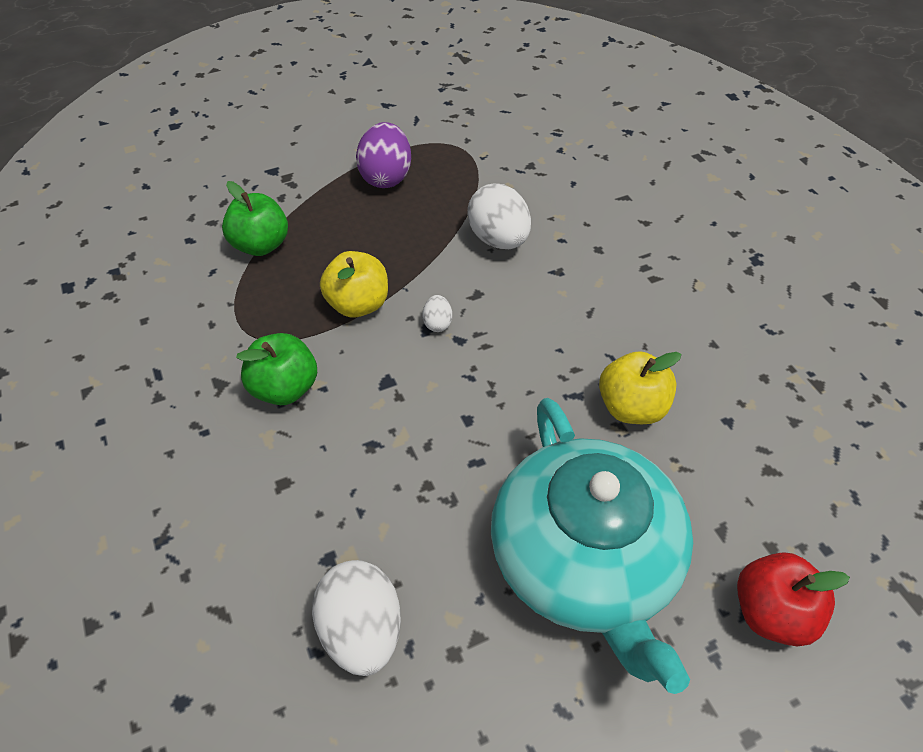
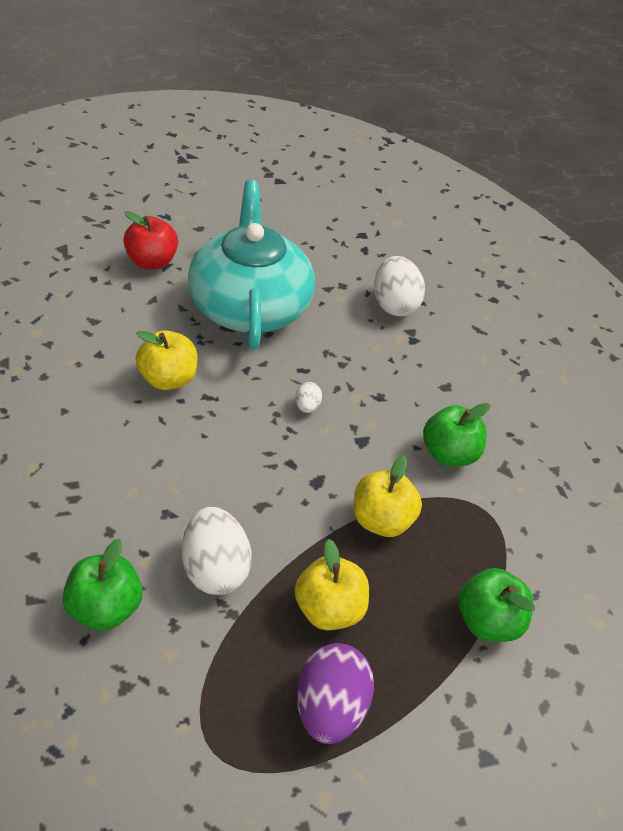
camera: 175 degrees left, 5 degrees down
white egg [423,295,452,332] -> white egg moved to [295,382,322,413]
none -> green apple [63,539,143,631]
none -> yellow apple [295,539,369,630]

